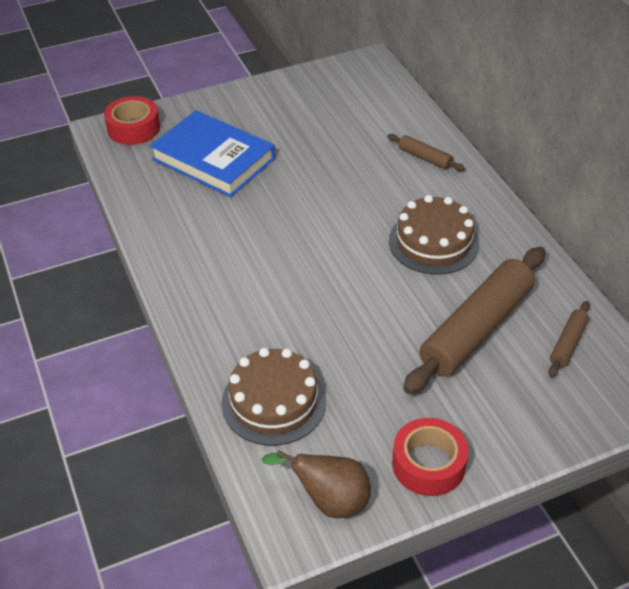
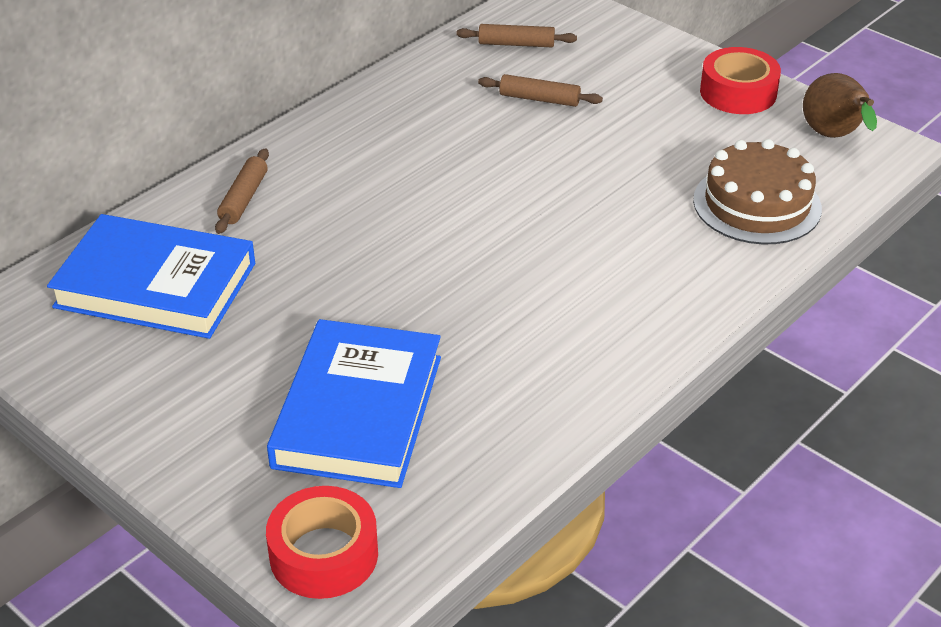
camera: 115 degrees left, 5 degrees down
brown cake [389,195,479,275] -> none
brown rolling pin [403,247,546,394] -> brown rolling pin [478,74,603,107], size x0.45
none -> blue book [47,214,255,339]

